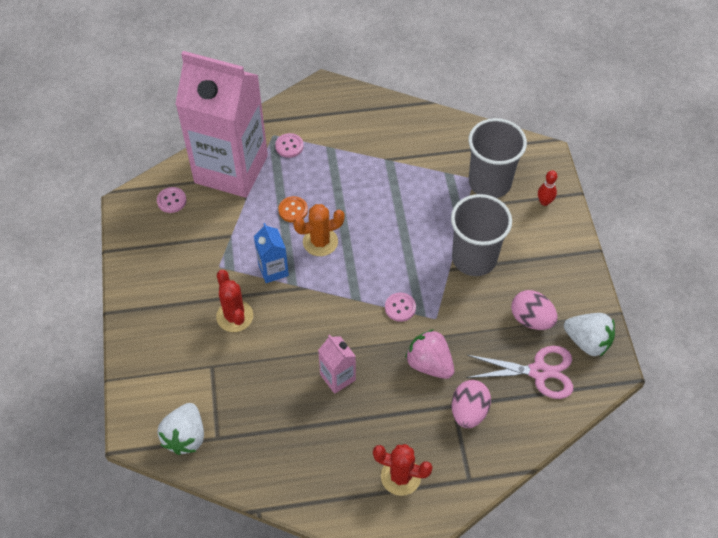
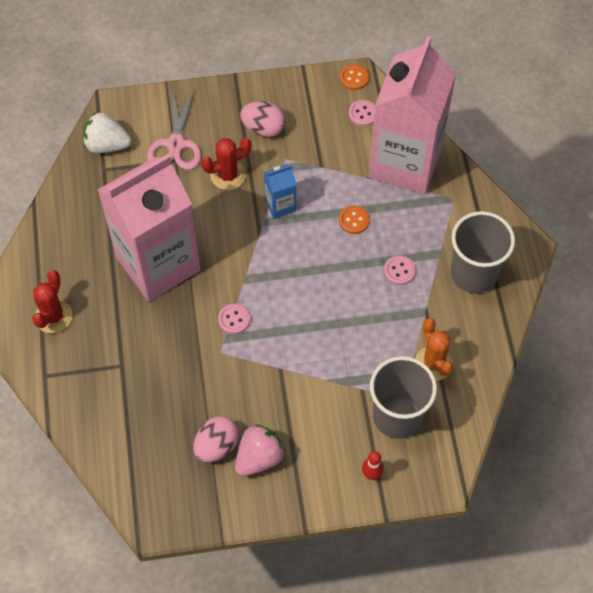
camera: 90 degrees right, 5 degrees up
pink button [275,133,304,158] -> pink button moved to [384,256,416,285]
orange cactus [293,204,345,256] -> orange cactus moved to [415,318,453,381]
pink carton [318,334,356,394] -> pink carton [98,154,201,301], size x2.48
pink strawberry [405,329,454,379] -> pink strawberry moved to [235,424,285,476]
grey cup [451,194,512,276] -> grey cup moved to [451,211,515,294]
pink egg [452,380,491,428] -> pink egg moved to [240,101,285,137]
pink scissors [466,346,573,399] -> pink scissors moved to [147,88,201,170]
white strawberry [564,313,615,356] -> none
none -> orange button [340,64,369,90]

